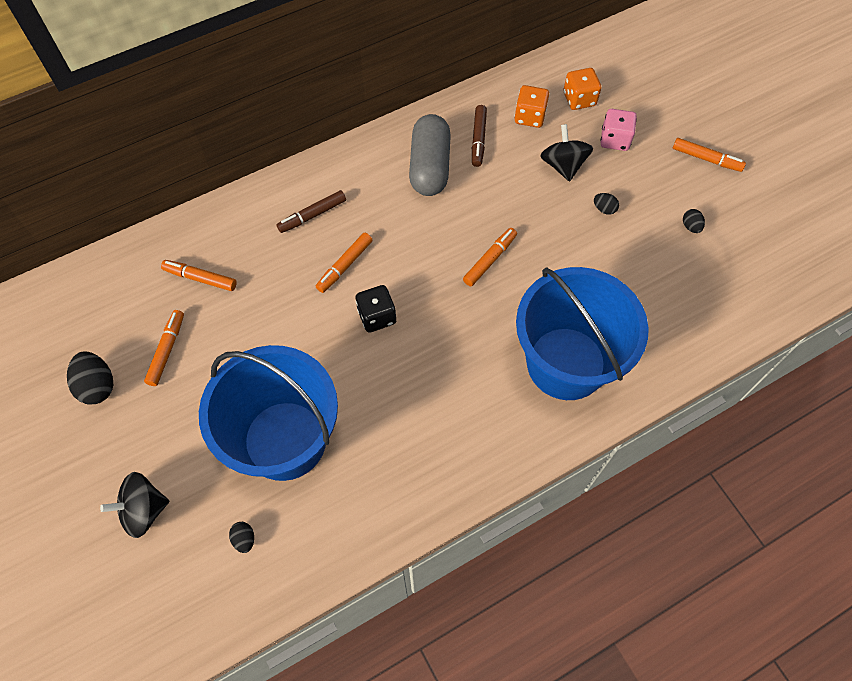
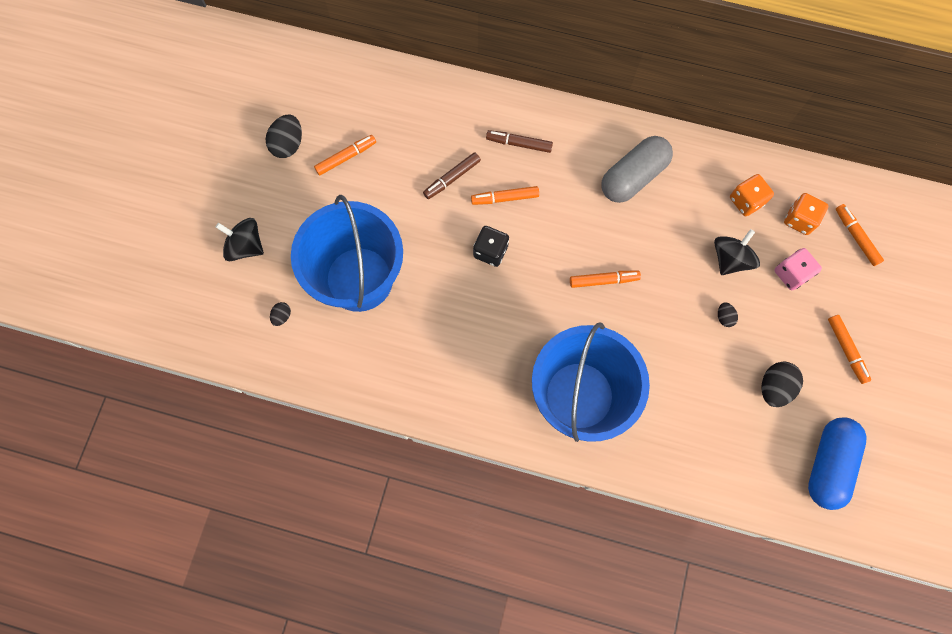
camera: 45 degrees right, 10 degrees up
orange marker [161,260,237,291] -> orange marker moved to [836,204,884,266]
brown marker [472,105,487,167] -> brown marker moved to [423,152,481,199]
black egg [683,209,705,233] -> black egg [762,362,803,407], size x1.88
none -> blue capsule [808,417,867,510]

